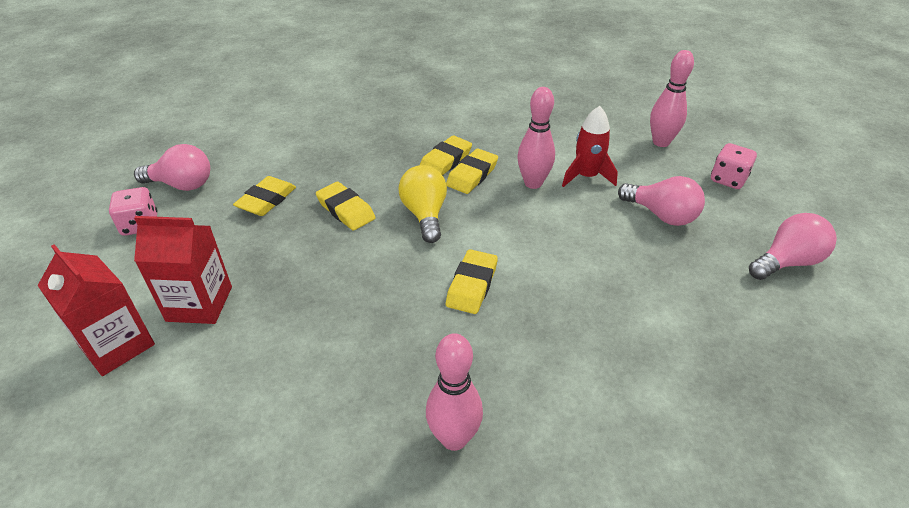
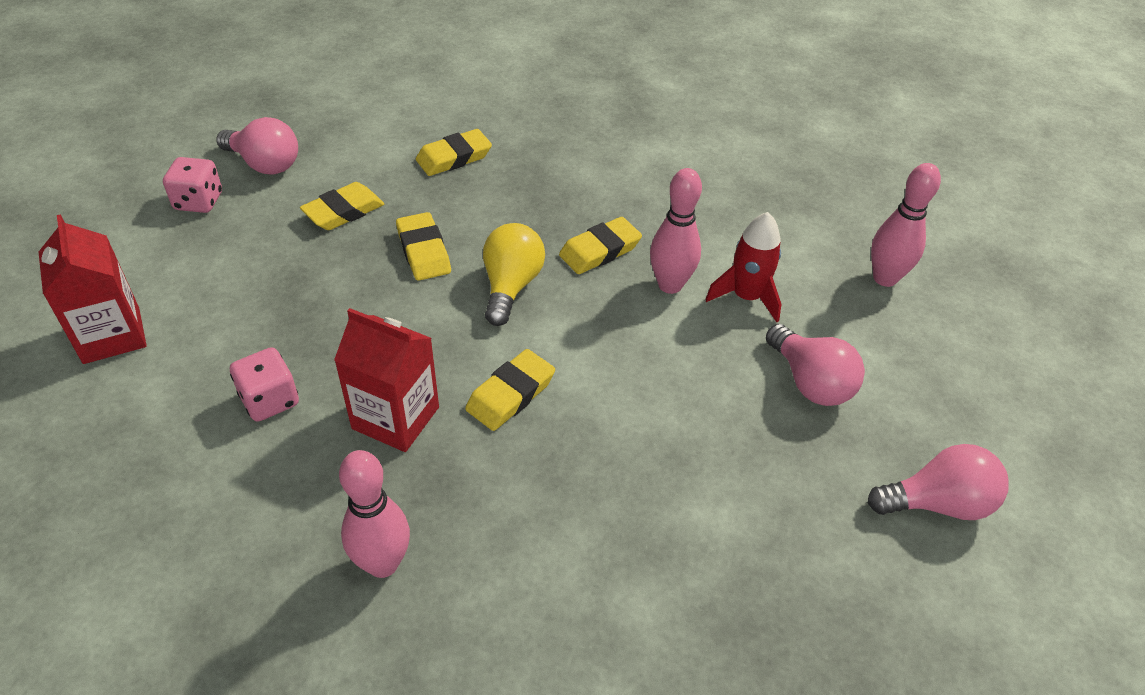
camera: 20 degrees right, 5 degrees up
red carton [134,216,232,324] -> red carton moved to [334,308,439,452]
yellow eraser [420,136,472,175] -> yellow eraser moved to [416,129,492,176]
pink dice [711,143,757,189] -> pink dice moved to [230,347,299,422]

